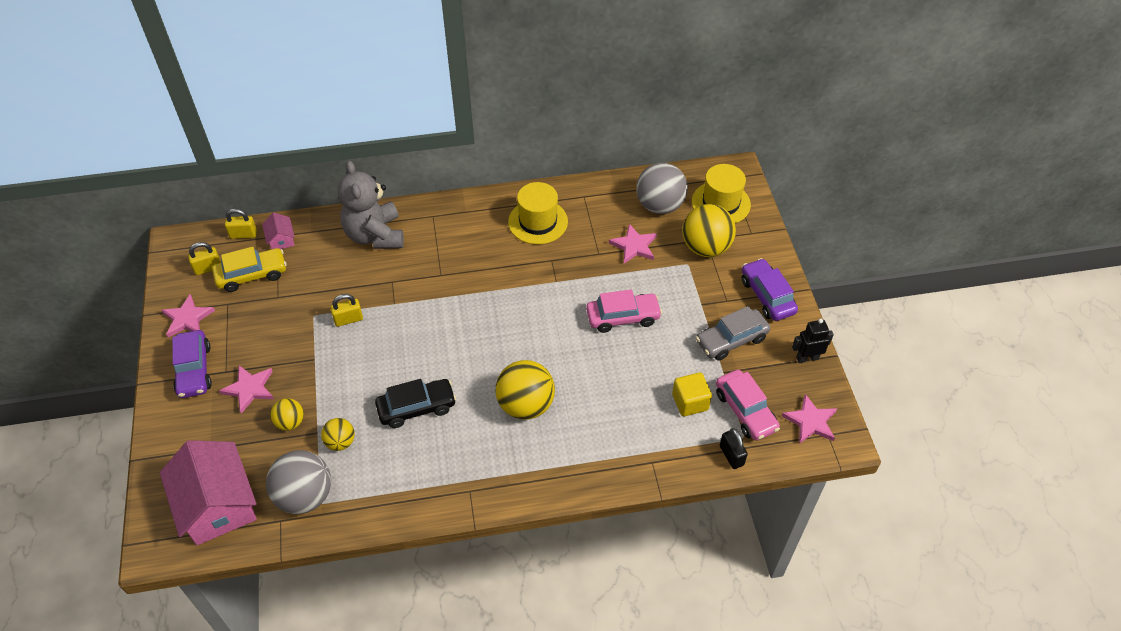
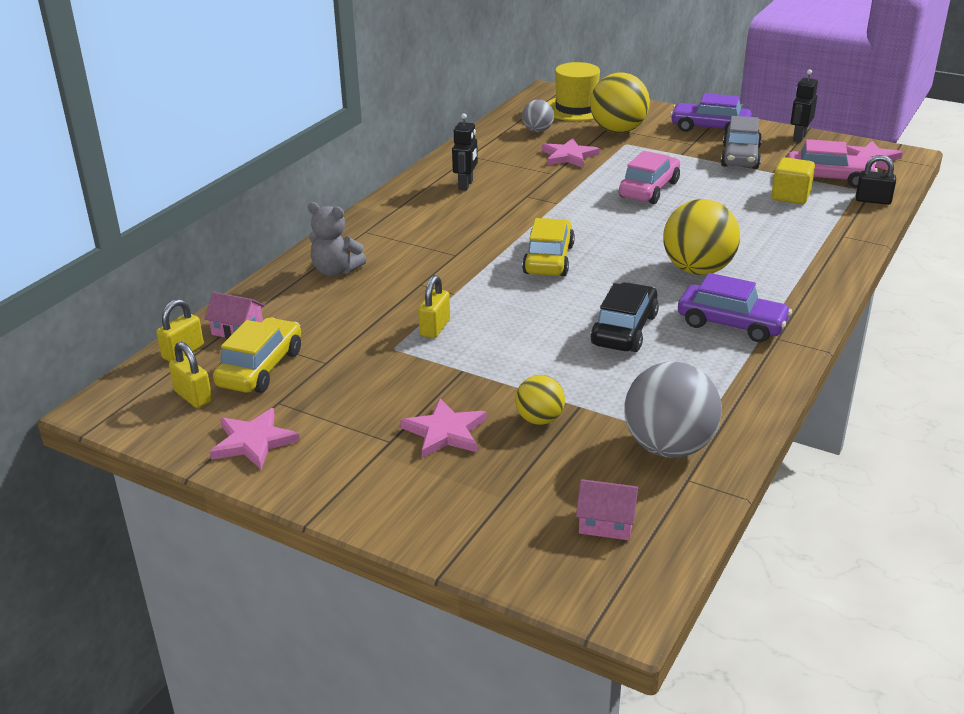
camera: 50 degrees left, 20 degrees down
pink house [160,440,257,545] -> pink house [576,479,639,540], size x0.44
purple car [172,330,212,398] -> purple car moved to [678,273,792,342]
yellow padlock [188,242,221,275] -> yellow padlock turned 60 degrees counterclockwise [169,342,212,408]
yellow ball [321,418,355,451] -> none
grey teddy bear [338,160,404,249] -> grey teddy bear [308,202,367,276], size x0.60
yellow hat [508,182,568,245] -> black robot [452,113,478,191]
grey ball [636,163,688,214] -> grey ball [522,100,554,132], size x0.54
none -> yellow car [522,218,575,276]

